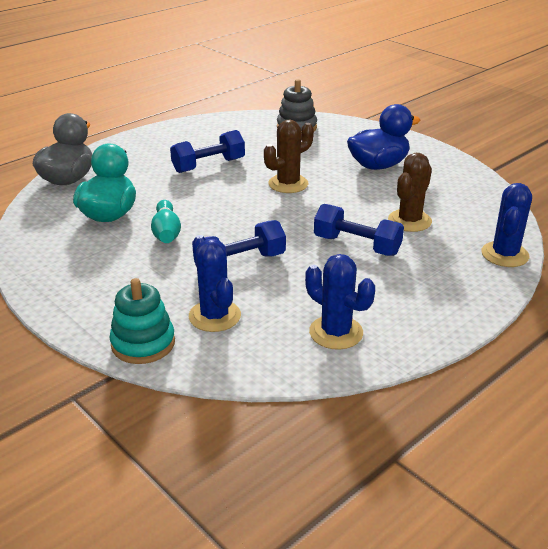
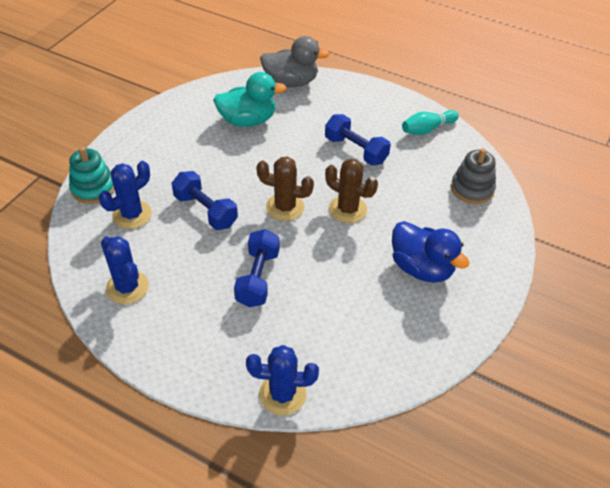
camera: 70 degrees right, 15 degrees up
turquoise bowling pin [151,200,181,243] -> turquoise bowling pin moved to [402,110,459,135]
blue cactus [305,254,375,350] -> blue cactus turned 60 degrees counterclockwise [101,236,149,304]
brown cactus [388,153,432,232] -> brown cactus moved to [256,157,314,221]

